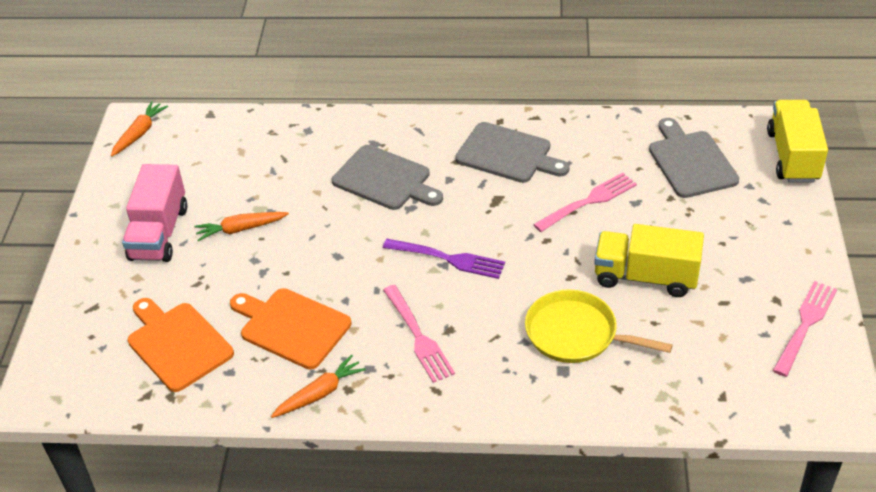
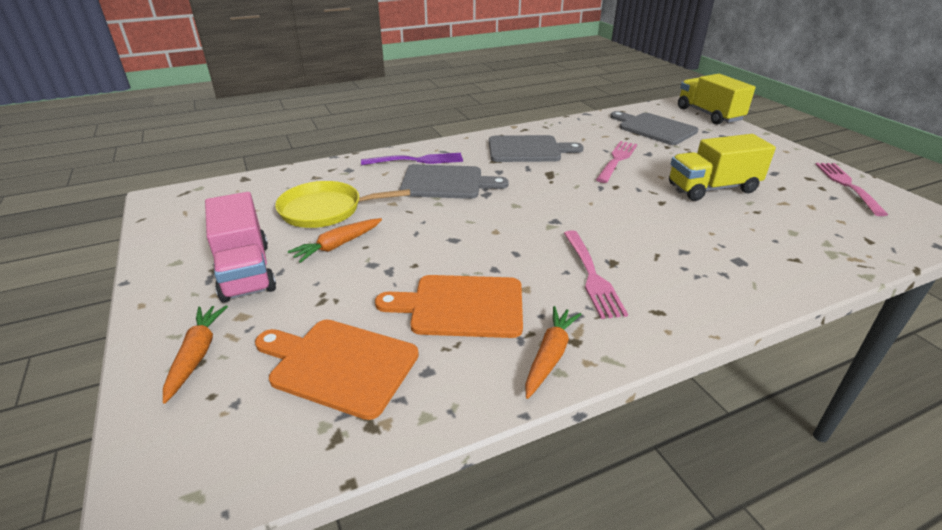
camera: 30 degrees left, 10 degrees down
orange carrot [111,101,168,157] -> orange carrot moved to [163,305,228,404]
purple fork [383,239,505,279] -> purple fork moved to [361,153,463,165]
pink fork [383,285,455,383] -> pink fork turned 45 degrees clockwise [564,230,628,319]
yellow pan [525,289,673,363] -> yellow pan moved to [275,181,410,228]

